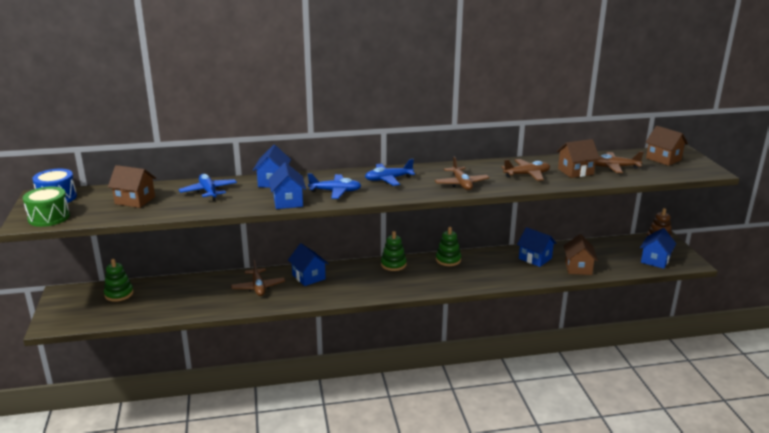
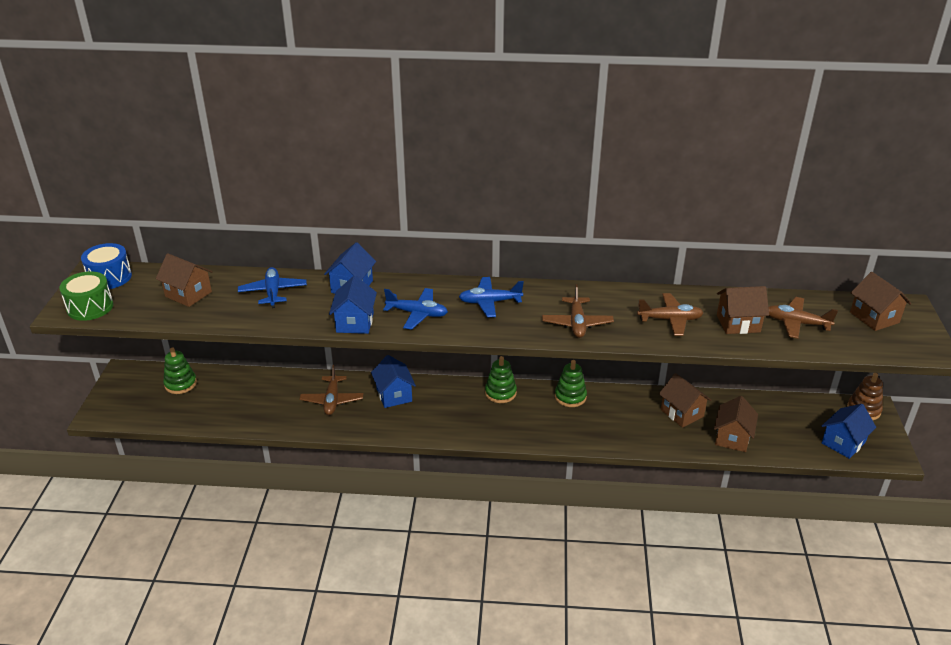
camera: 15 degrees right, 10 degrees up
blue house [517,227,557,267] -> brown house [659,373,712,428]

